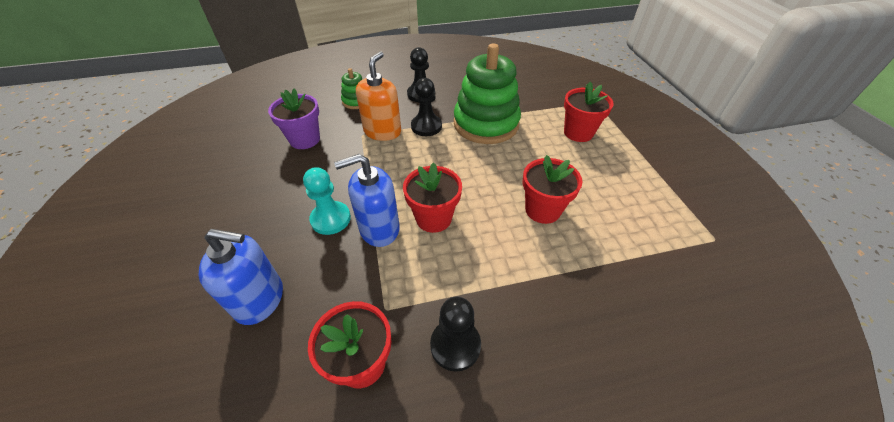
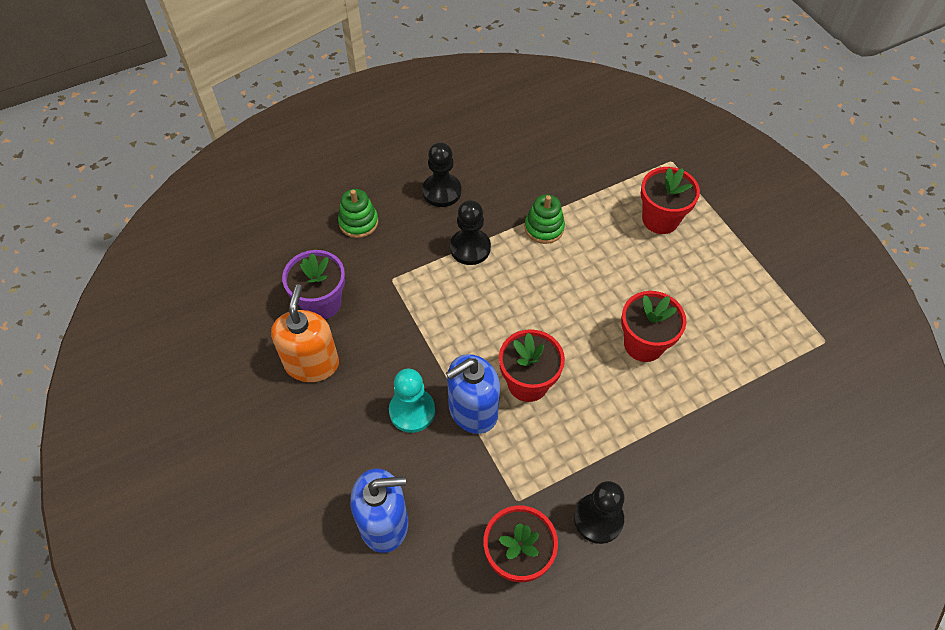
camera: 15 degrees left, 10 degrees up
orange soap dispenser [356,52,401,141] -> orange soap dispenser moved to [271,284,339,382]
green stacking toy [454,43,521,144] -> green stacking toy [525,194,565,244], size x0.46

